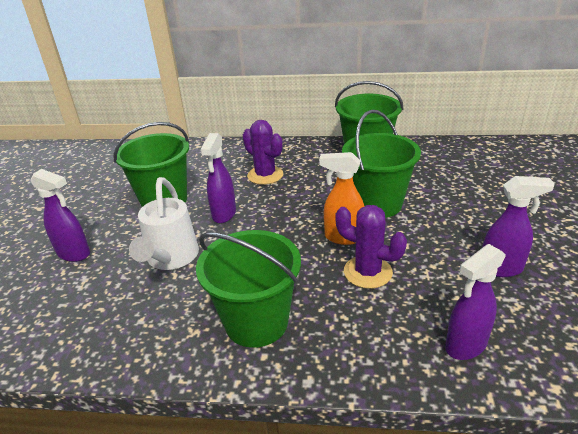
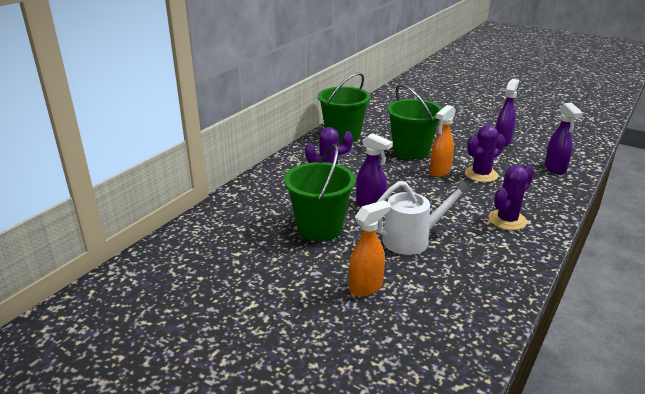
camera: 65 degrees left, 5 degrees down
purple spray bottle [30,169,90,262] -> orange spray bottle [349,200,391,297]
white watering can [129,177,199,270] -> white watering can turned 45 degrees counterclockwise [376,178,473,255]
green bucket [196,230,301,348] -> purple cactus [489,165,534,230]

